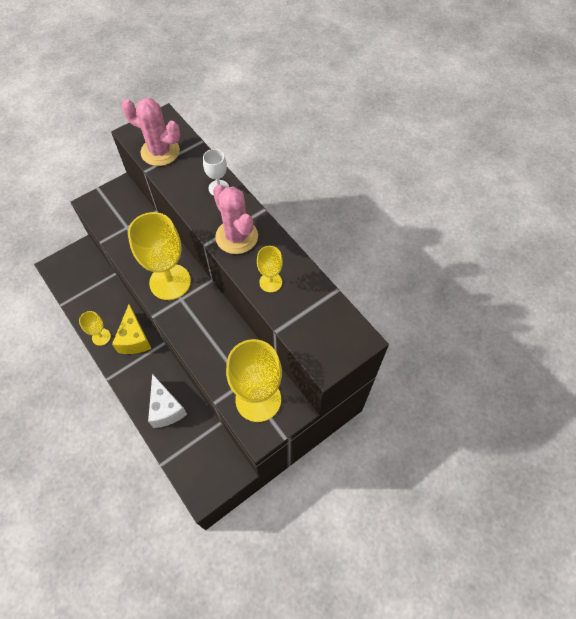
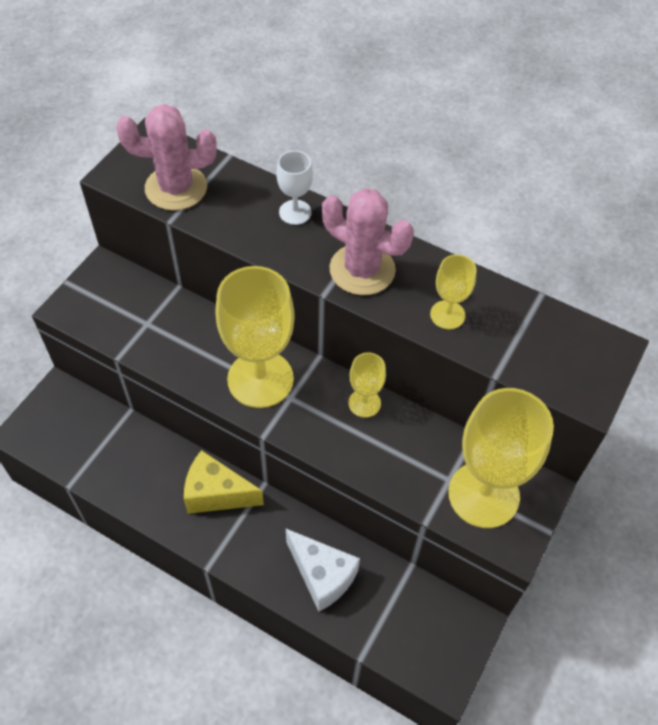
camera: 25 degrees left, 5 degrees down
yellow goblet [79,311,111,346] -> yellow goblet moved to [348,352,386,418]
yellow cheese [112,304,152,354] -> yellow cheese turned 135 degrees clockwise [184,450,264,514]

